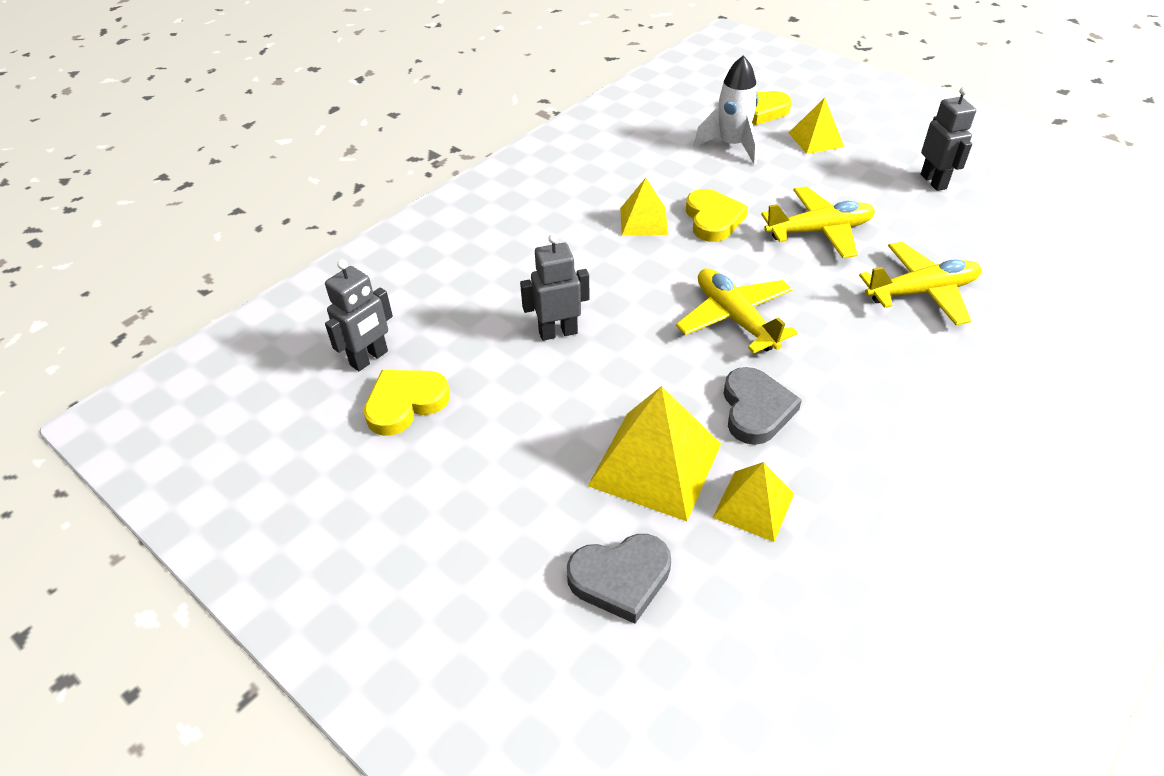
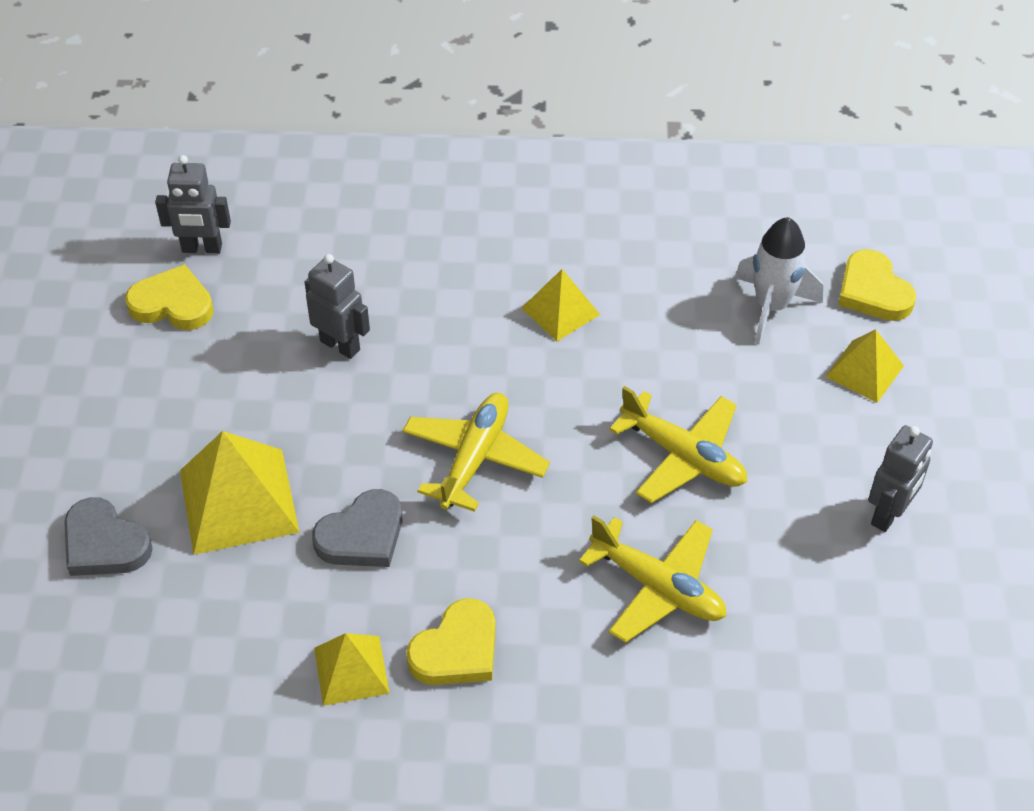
camera: 50 degrees right, 5 degrees up
yellow heart [686,189,748,242] -> yellow heart moved to [406,598,496,685]
yellow pyramid [712,462,794,542] -> yellow pyramid moved to [314,633,390,706]

